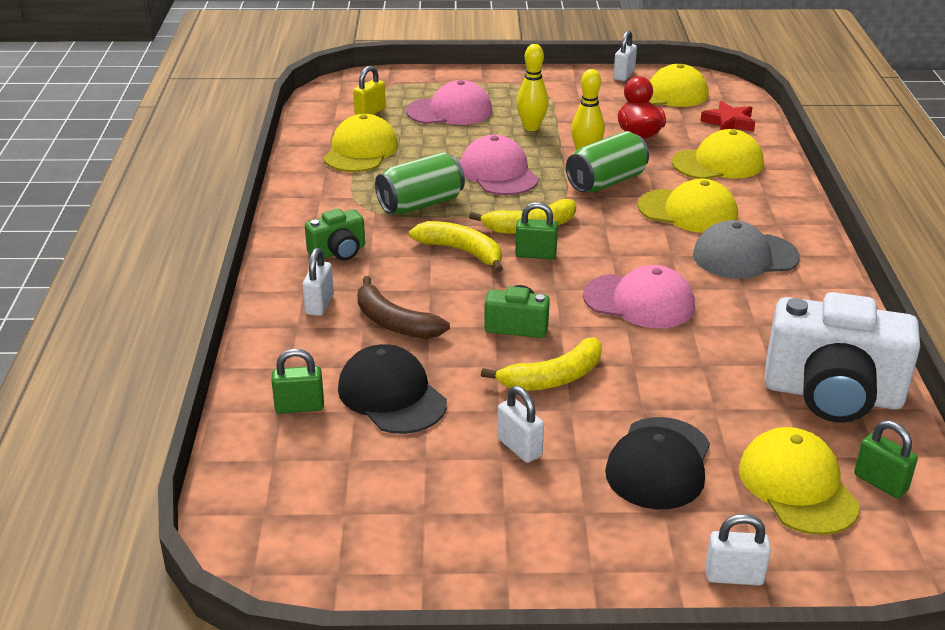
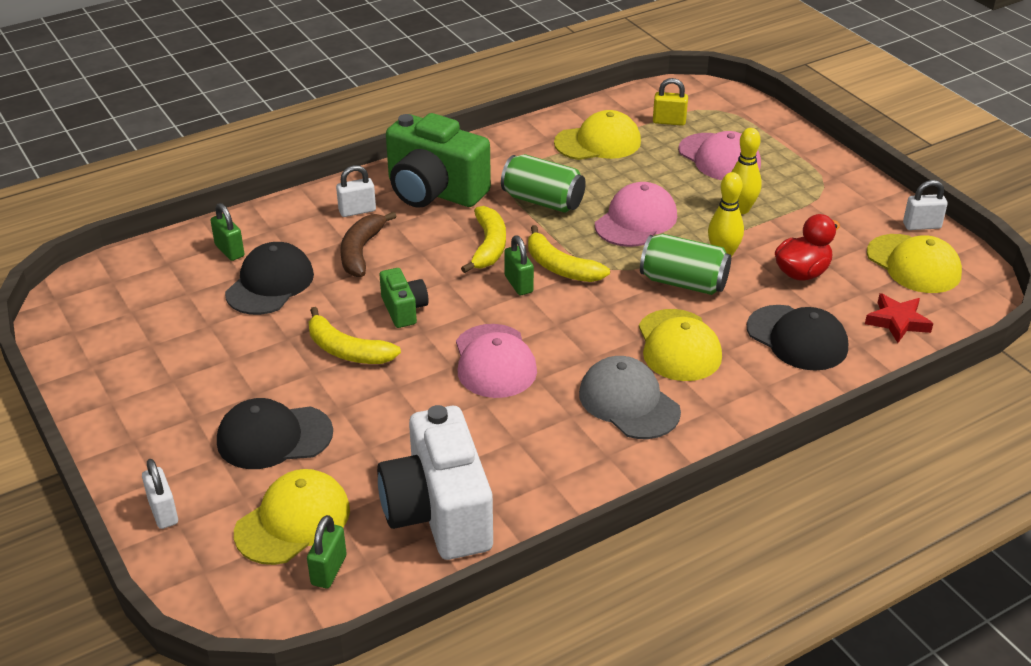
camera: 60 degrees right, 5 degrees up
green camera [305,209,365,260] -> green camera [386,113,491,208], size x2.04
white padlock [497,386,544,463] -> none
yellow cap [672,129,764,179] -> black cap [747,305,848,371]

